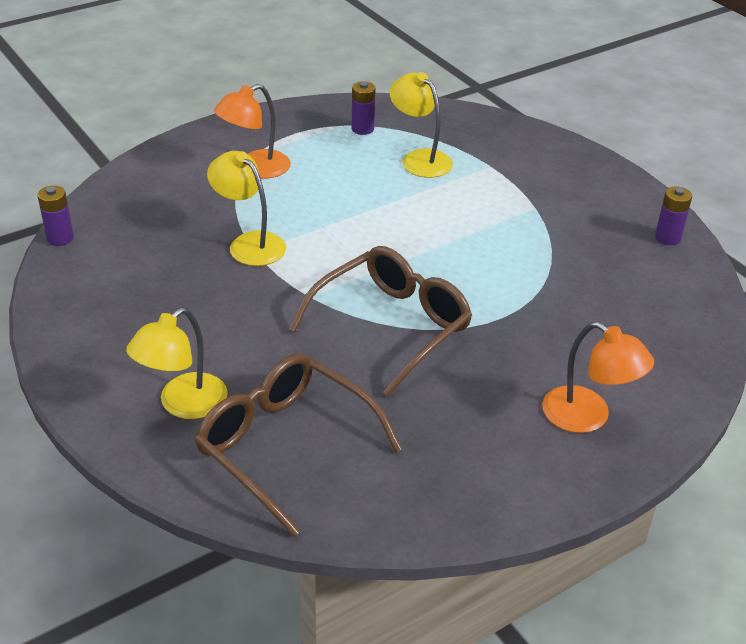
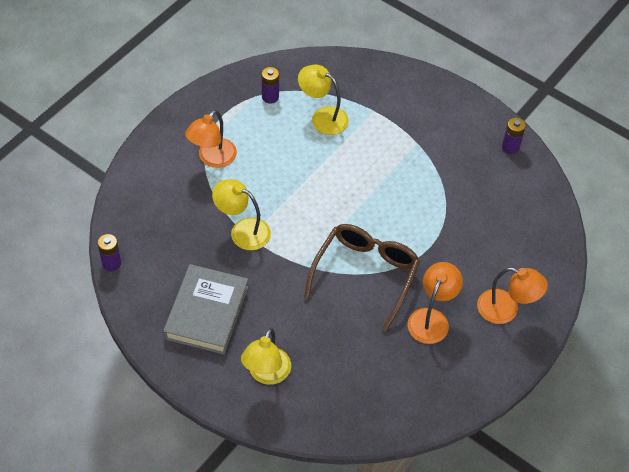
camera: 20 degrees left, 15 degrees up
brown glasses [195,353,402,537] -> none
none -> grey book [163,264,248,355]
none -> orange lamp [408,262,463,344]

